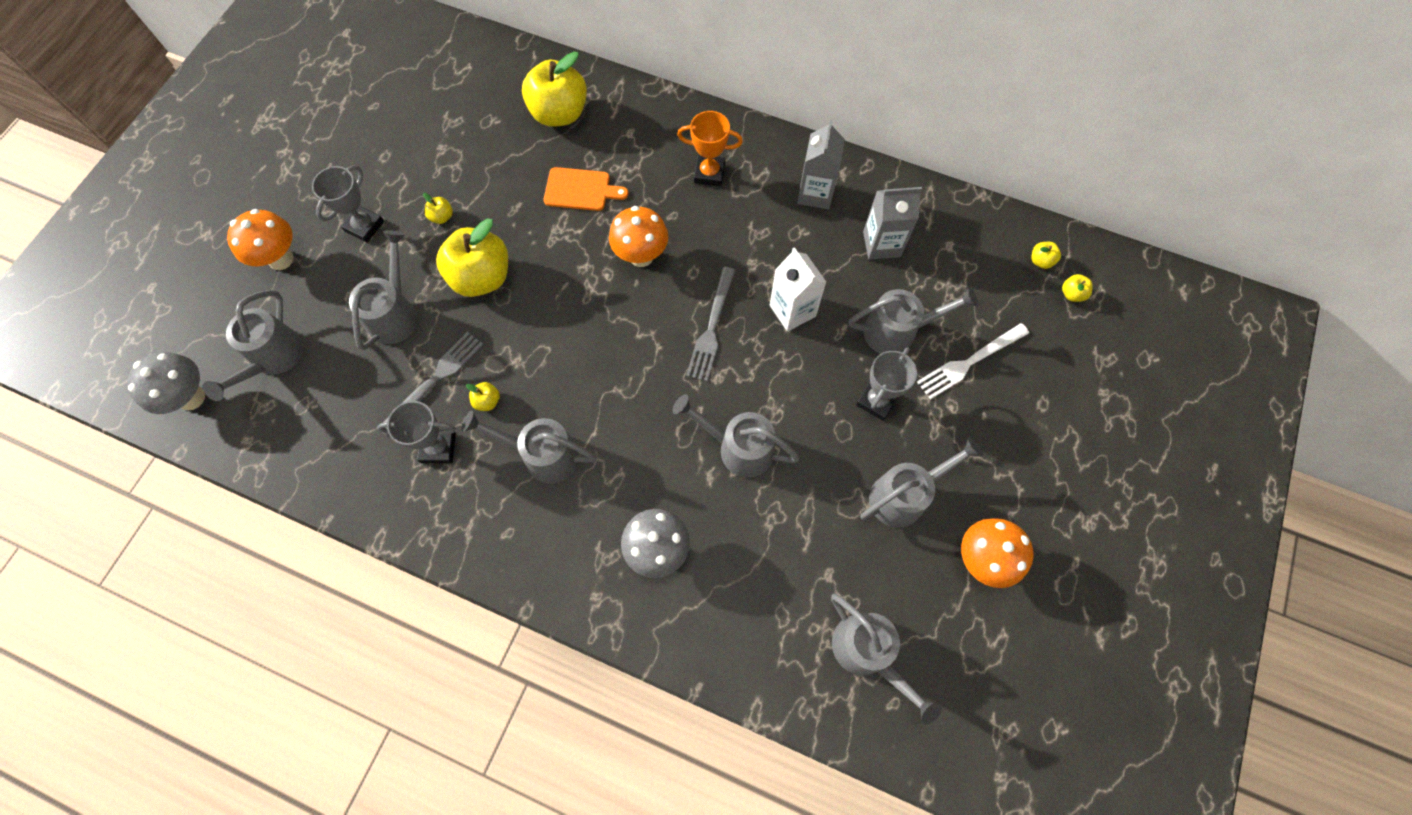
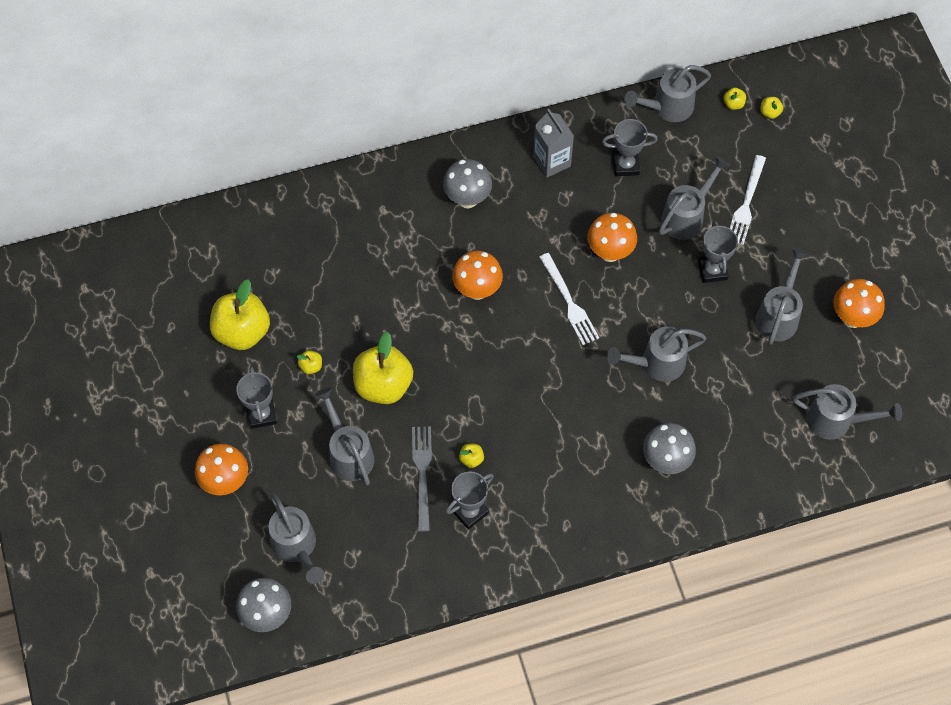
camera: 40 degrees left, 5 degrees down
grey watering can [461,411,596,484] -> grey watering can moved to [624,65,711,122]
yellow apple [522,52,587,127] -> yellow apple moved to [210,279,270,350]
orange cutting board [544,167,628,211] -> none
orange trophy [677,111,743,186] -> grey mushroom [443,159,492,208]
grey fork [686,267,735,382] -> white fork [539,253,599,345]
white carton [770,247,826,332] -> orange mushroom [587,213,637,262]
grey carton [863,187,922,260] -> grey trophy [602,119,658,176]

